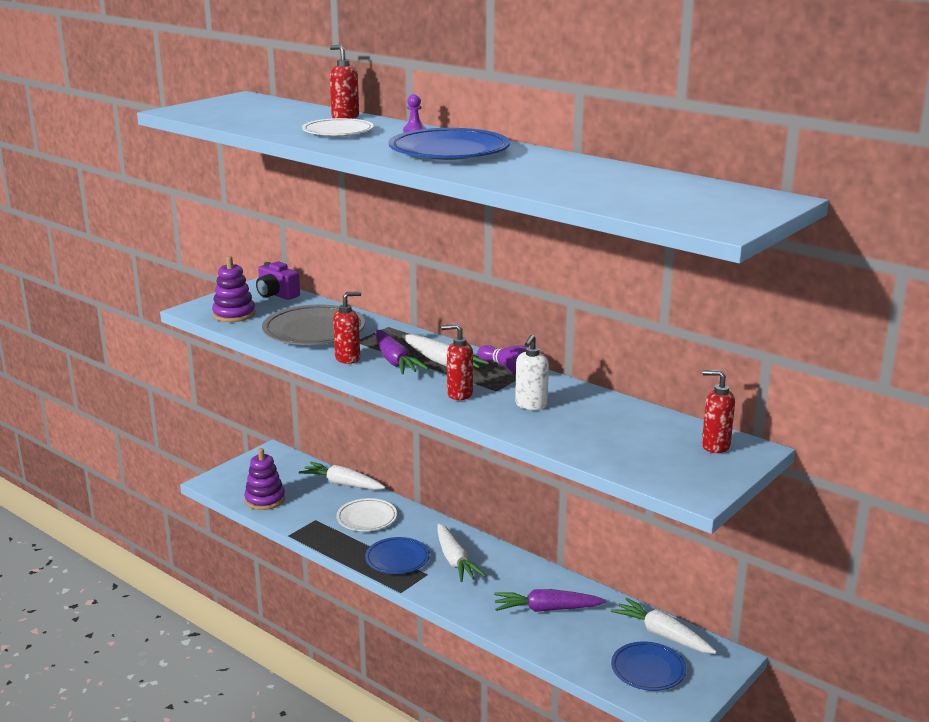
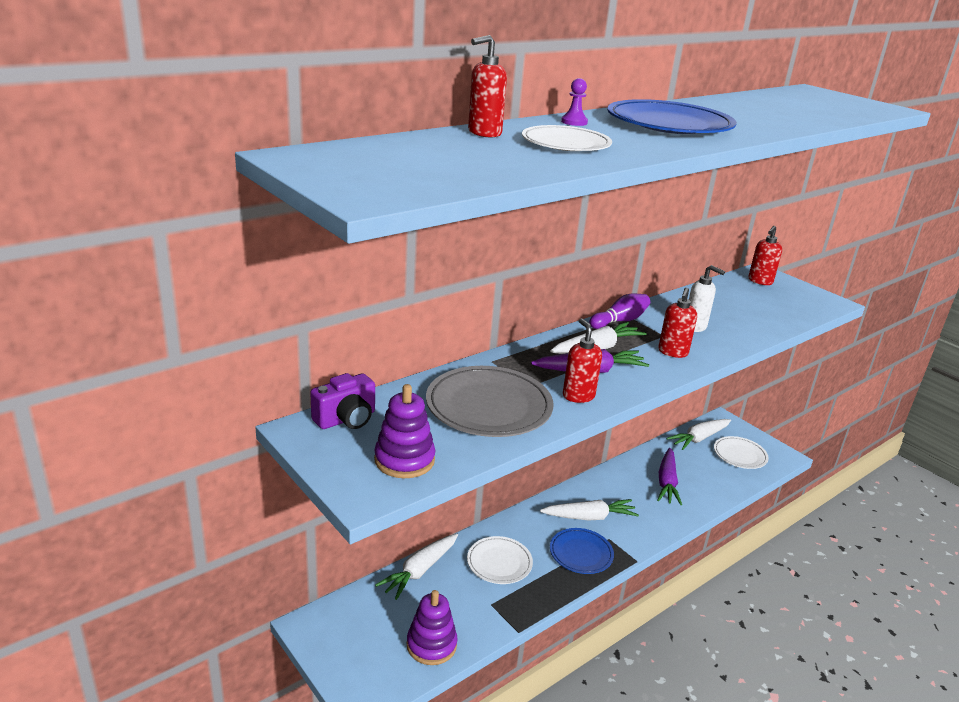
camera: 80 degrees left, 5 degrees up
blue plate [611,641,686,691] -> white plate [714,436,769,469]

